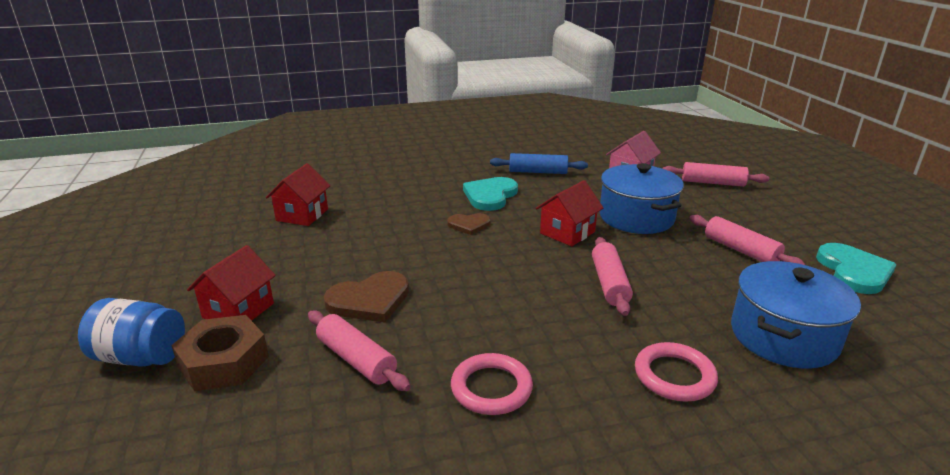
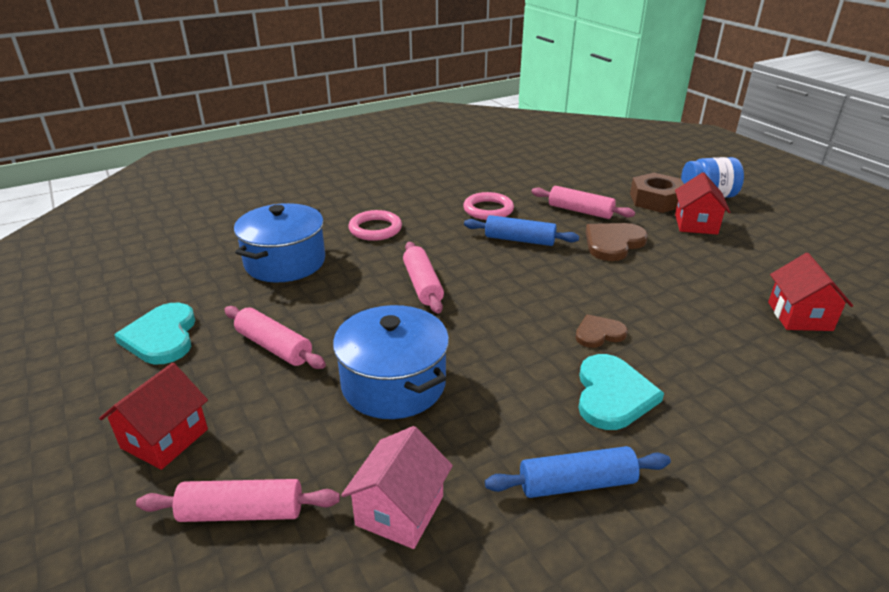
camera: 165 degrees right, 5 degrees up
red house [536,180,603,246] -> red house moved to [99,363,208,470]
none -> blue rolling pin [464,215,579,246]

